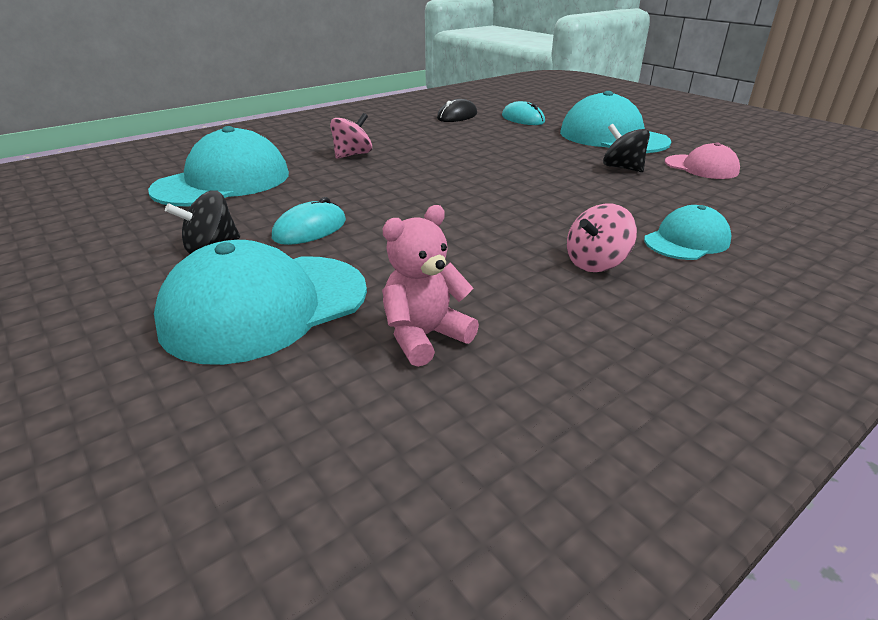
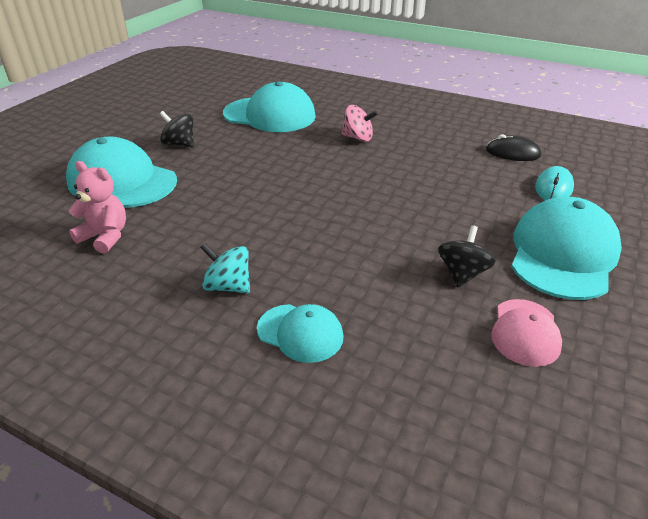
camera: 65 degrees right, 5 degrees up
turquoise mouse [272,197,346,245] -> none
pink spinning top [567,204,637,272] -> turquoise spinning top [200,243,250,293]

